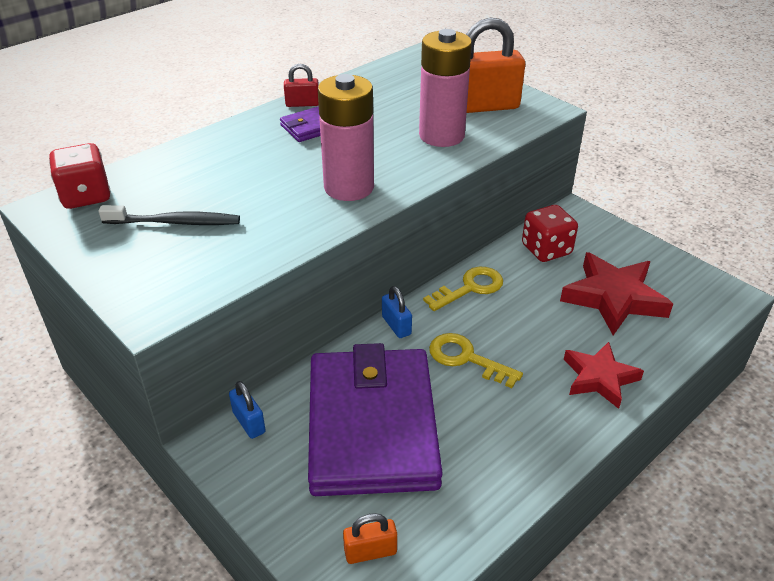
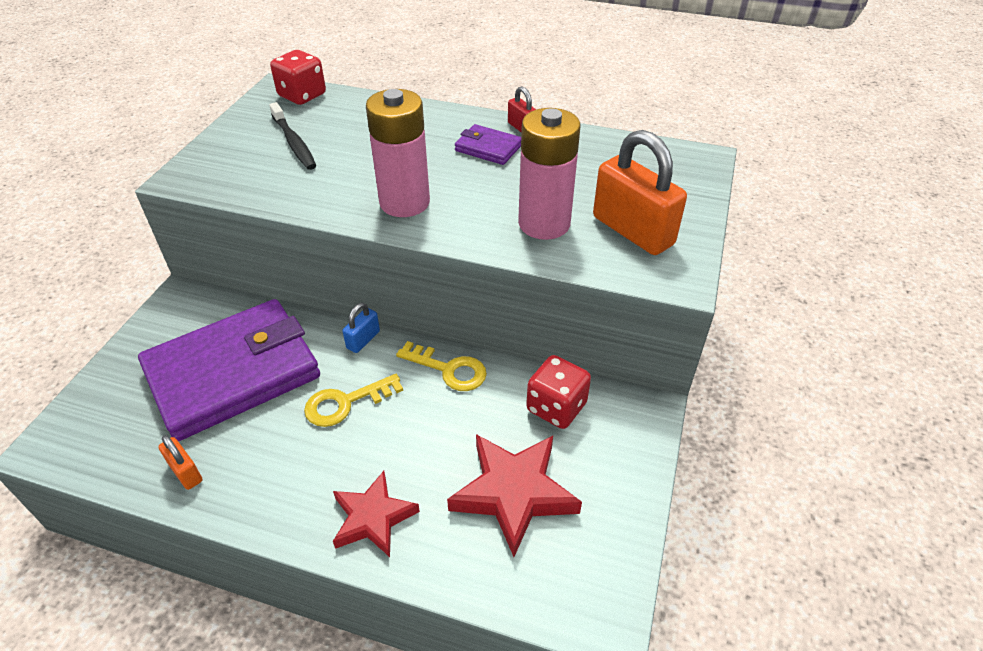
camera: 60 degrees right, 5 degrees up
blue padlock [229,381,266,439] -> none
orange padlock [343,513,397,564] -> orange padlock moved to [158,435,202,490]
yellow key [429,333,523,388] -> yellow key turned 120 degrees counterclockwise [304,374,403,427]

